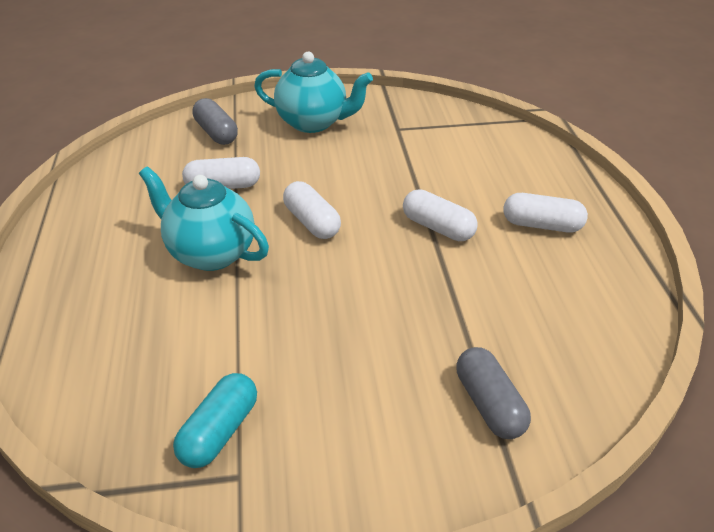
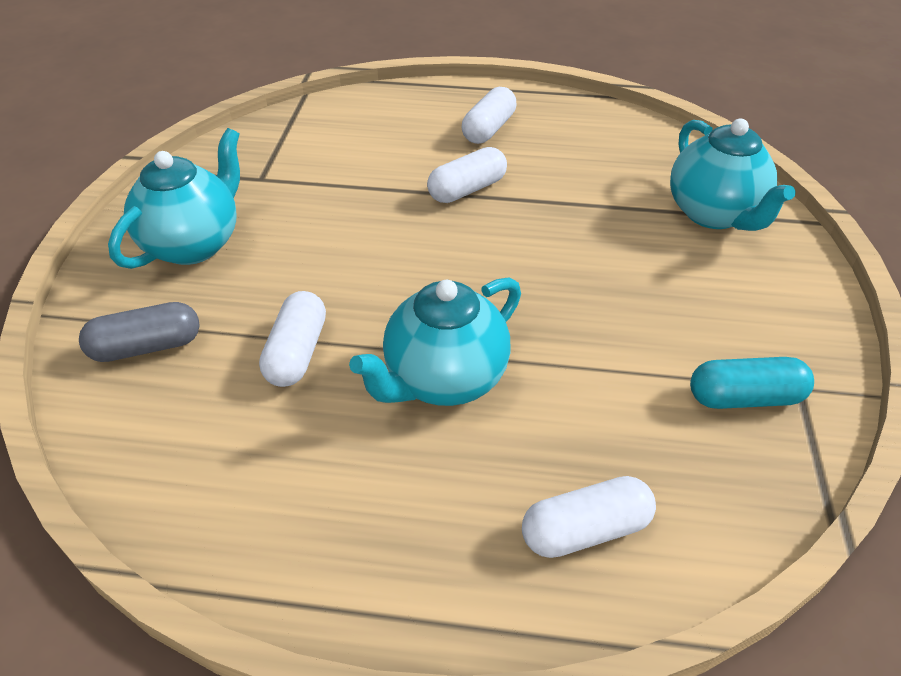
camera: 75 degrees left, 5 degrees up
turquoise capsule [173,373,257,468] -> turquoise capsule turned 45 degrees counterclockwise [690,357,814,409]
white capsule [283,181,341,239] -> white capsule moved to [522,476,656,558]
grey capsule [457,347,531,439] -> turquoise teapot [670,118,796,231]

